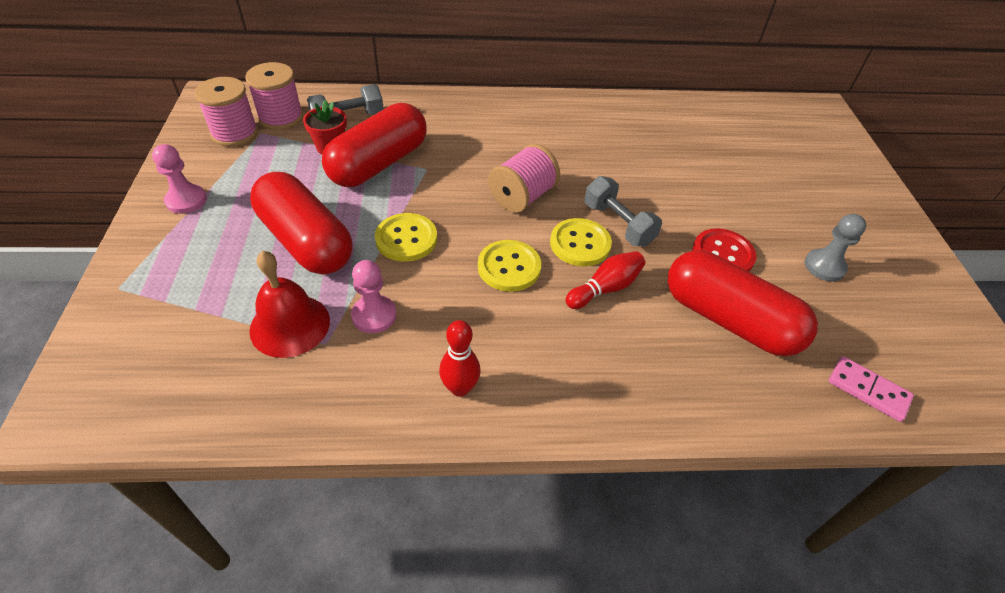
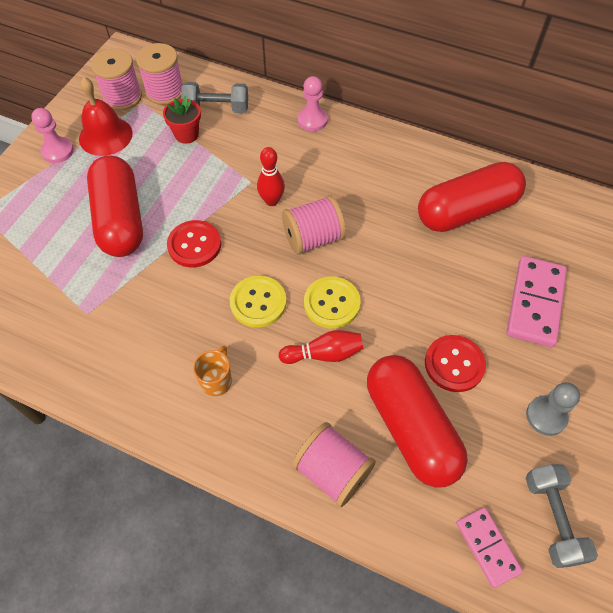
camera: 30 degrees right, 10 degrees up
red bell [249,251,330,358] -> red bell moved to [79,77,132,156]
red capsule [322,103,427,187] -> red capsule moved to [418,162,526,232]
pink pawn [351,260,397,333] -> pink pawn moved to [298,76,328,131]
yellow button [375,213,437,262] -> red button [167,220,221,267]
red bowling pin [439,320,480,397] -> red bowling pin moved to [257,147,285,206]
grey dumbbell [584,176,662,246] -> grey dumbbell moved to [526,464,598,568]
none -> orange mug [193,346,232,396]
none -> pink spool [292,422,376,507]
none -> pink domino [507,256,567,347]

